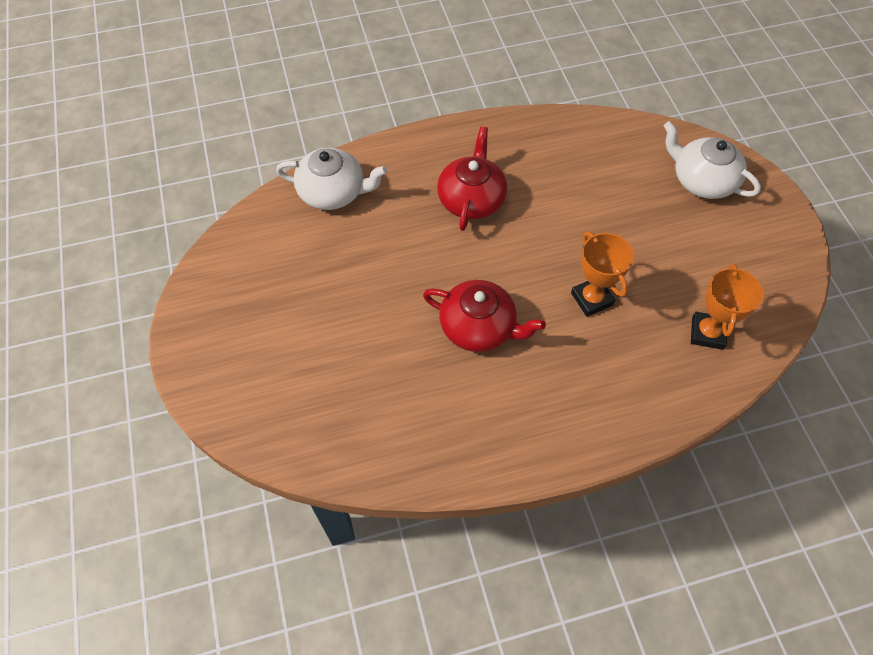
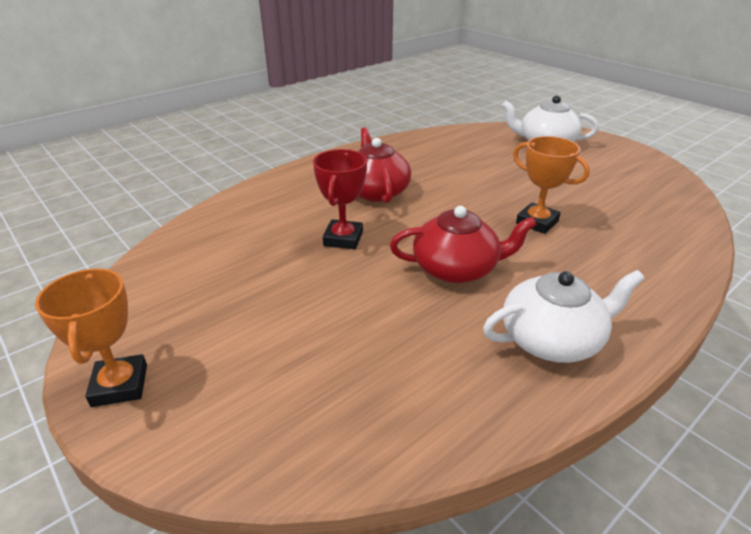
camera: 25 degrees left, 25 degrees down
white teapot [276,148,387,210] -> white teapot moved to [483,270,645,363]
orange trophy [691,264,763,350] -> orange trophy moved to [35,269,147,407]
none -> red trophy [313,149,367,249]

